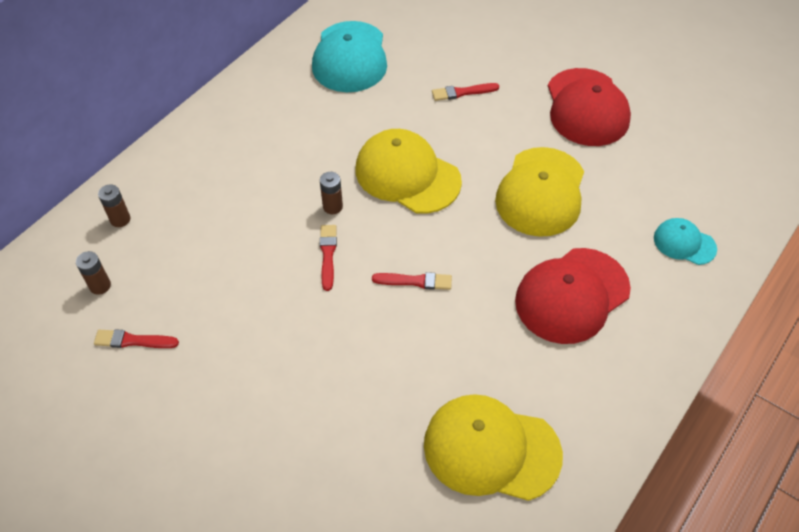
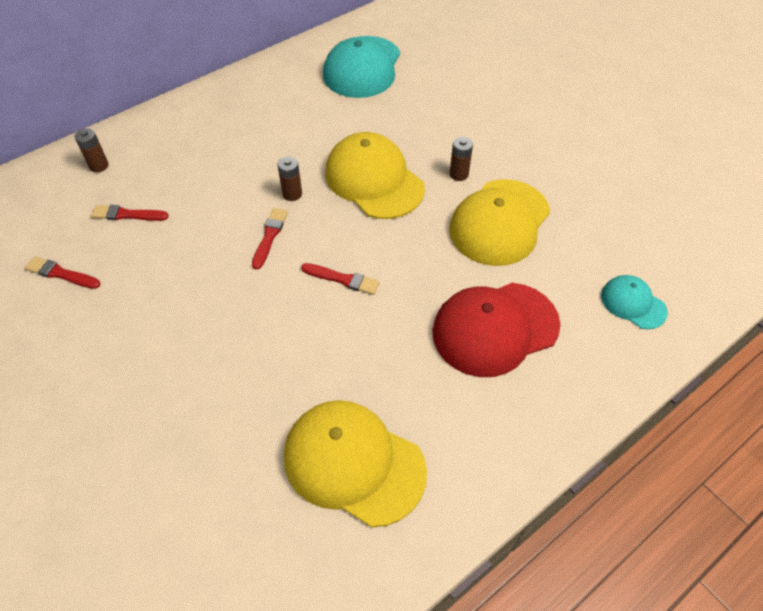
camera: 15 degrees right, 0 degrees up
brown battery [76,251,111,295] -> brown battery moved to [450,137,473,181]
red brush [432,83,499,101] -> red brush moved to [91,205,169,221]
red cap [548,68,631,146] -> none

